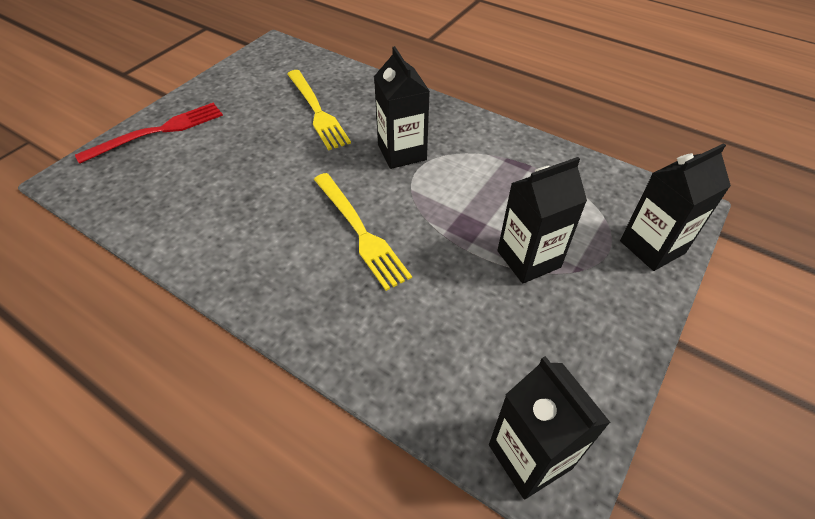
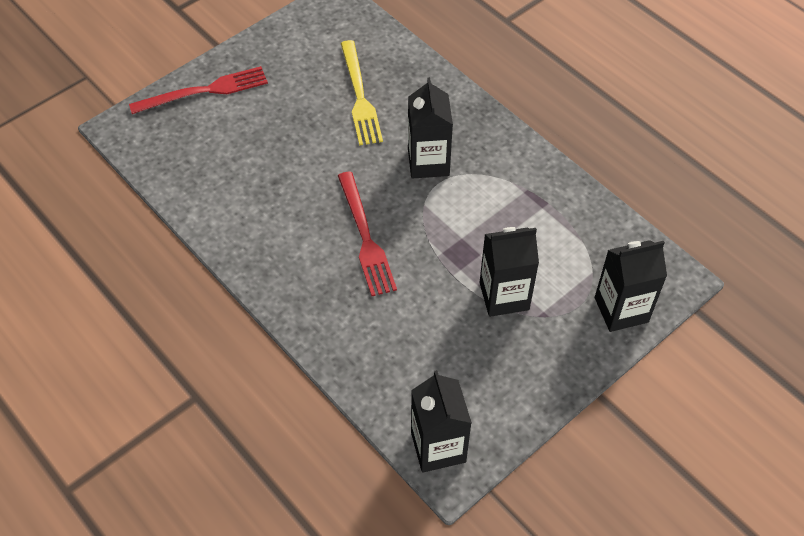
camera: 15 degrees right, 5 degrees up
yellow fork [314,173,412,291] -> red fork [338,171,397,296]

